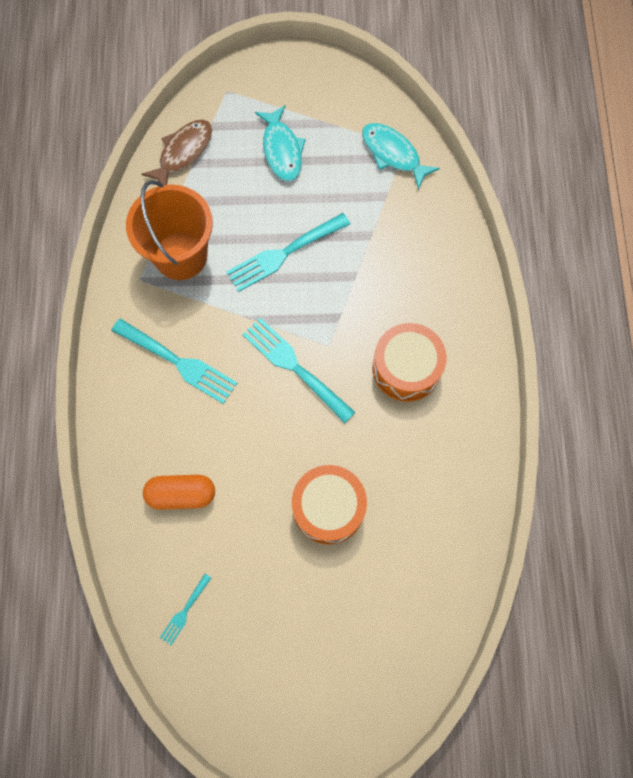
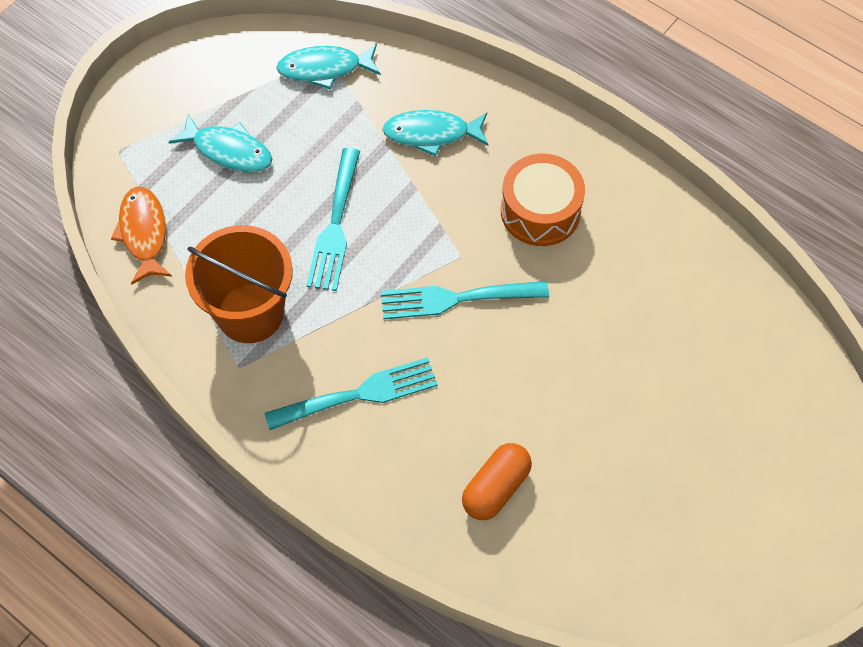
camera: 50 degrees left, 10 degrees down
brown fish [141,120,212,185] -> orange fish [111,186,172,285]
turquoise fork [160,574,211,645] -> none
orange drum [292,465,367,544] -> none
none -> turquoise fish [382,110,488,157]

